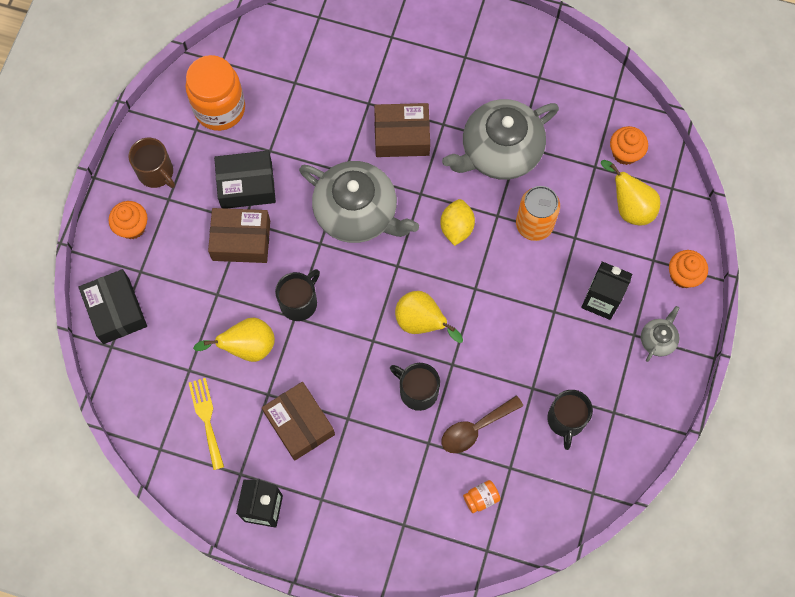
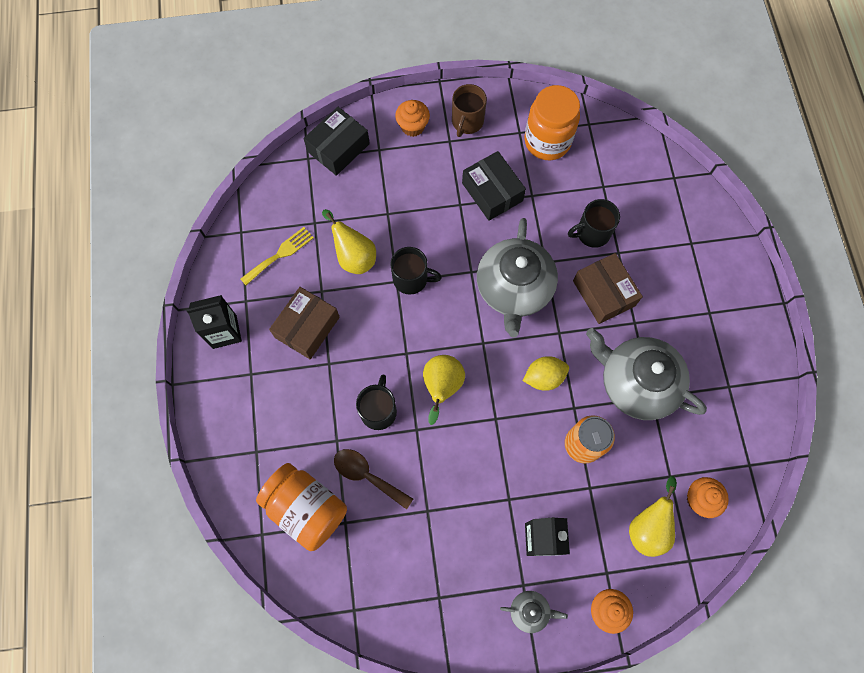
camera: 65 degrees right, 0 degrees up
brown box [208,208,270,263] -> none
orange jar [463,480,500,513] -> orange jar [256,463,347,551], size x2.46
black mug [547,390,593,450] -> black mug moved to [568,199,620,248]

